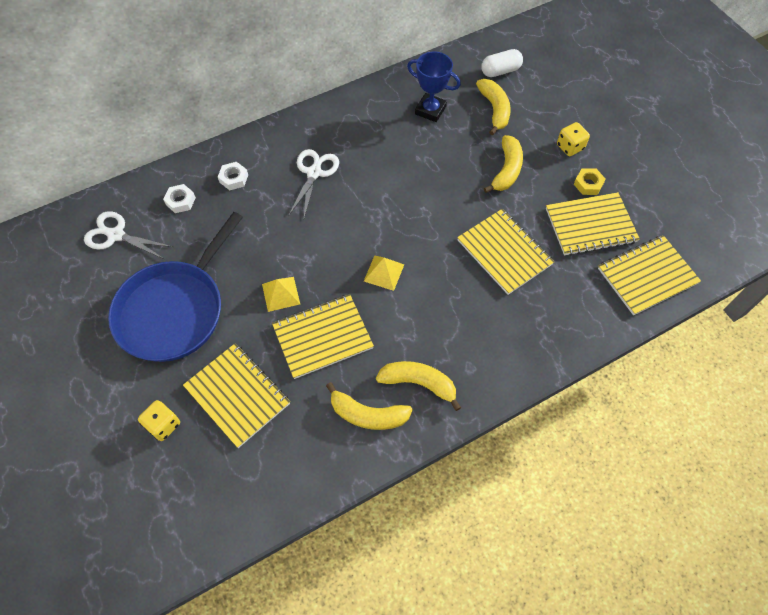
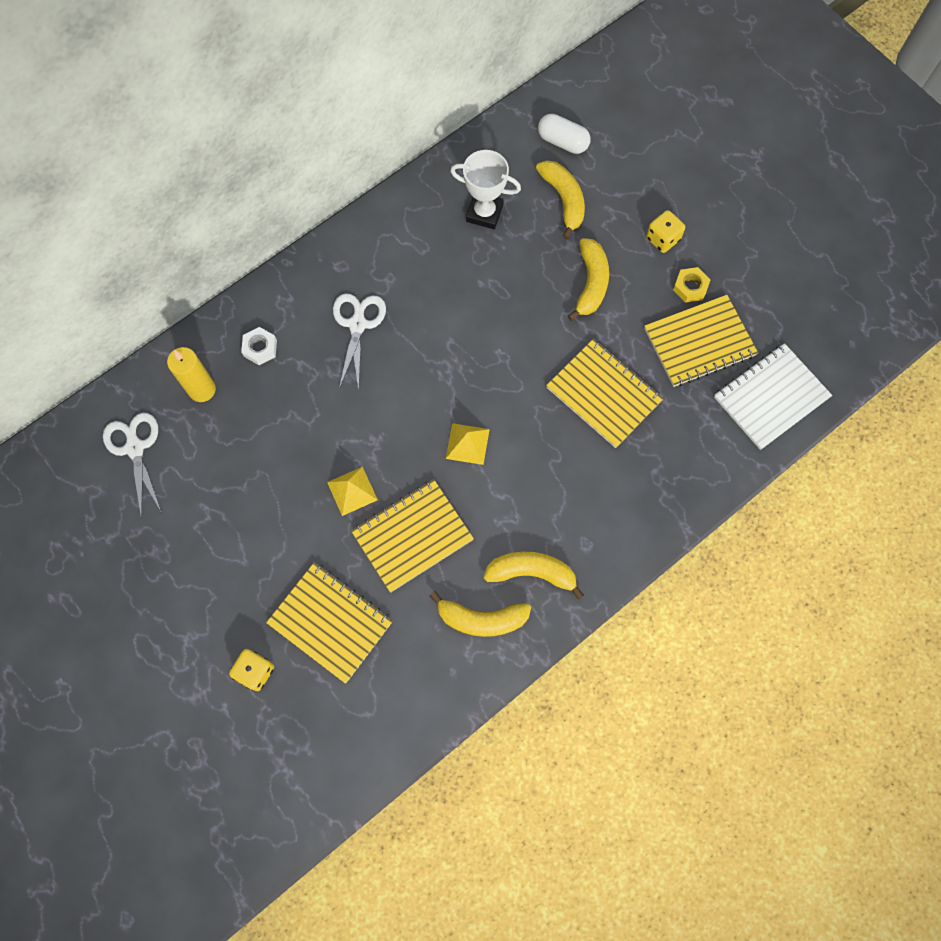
camera: 10 degrees left, 10 degrees up
white scissors [84,211,173,259] -> white scissors turned 60 degrees clockwise [103,413,162,519]
blue pan [108,212,243,362] -> none
white nut [163,184,196,213] -> yellow candle [167,347,216,402]
blue trophy [407,51,461,122] -> white trophy [450,150,521,229]
white capsule [481,49,523,77] -> white capsule turned 60 degrees clockwise [538,114,591,154]
yellow notebook [598,235,701,315] -> white notebook [714,343,832,450]

